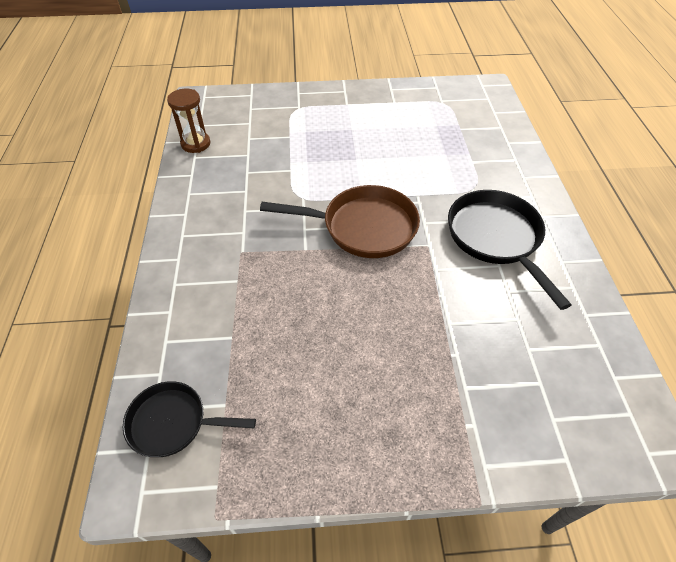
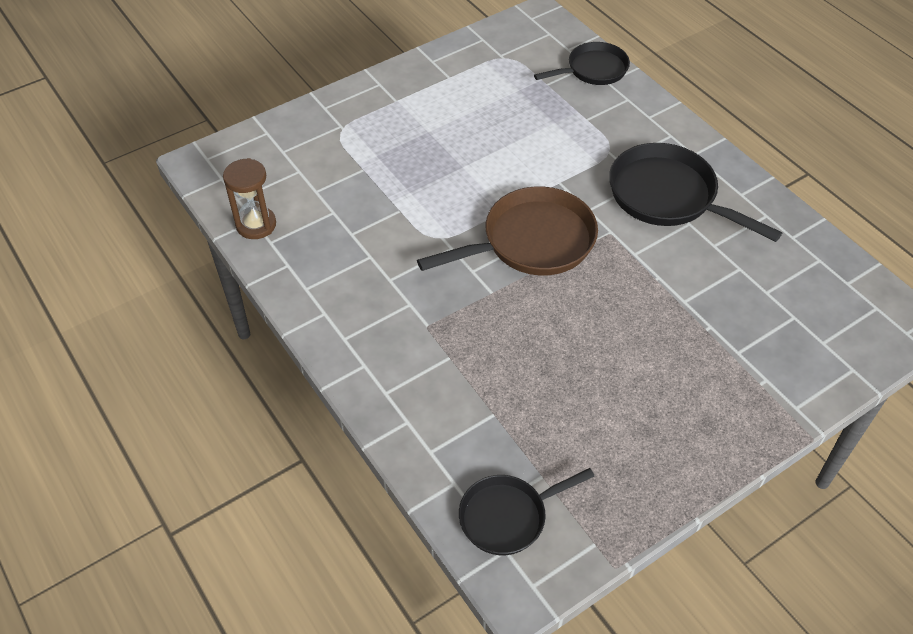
camera: 30 degrees left, 0 degrees up
none -> black pan [534,42,630,85]

